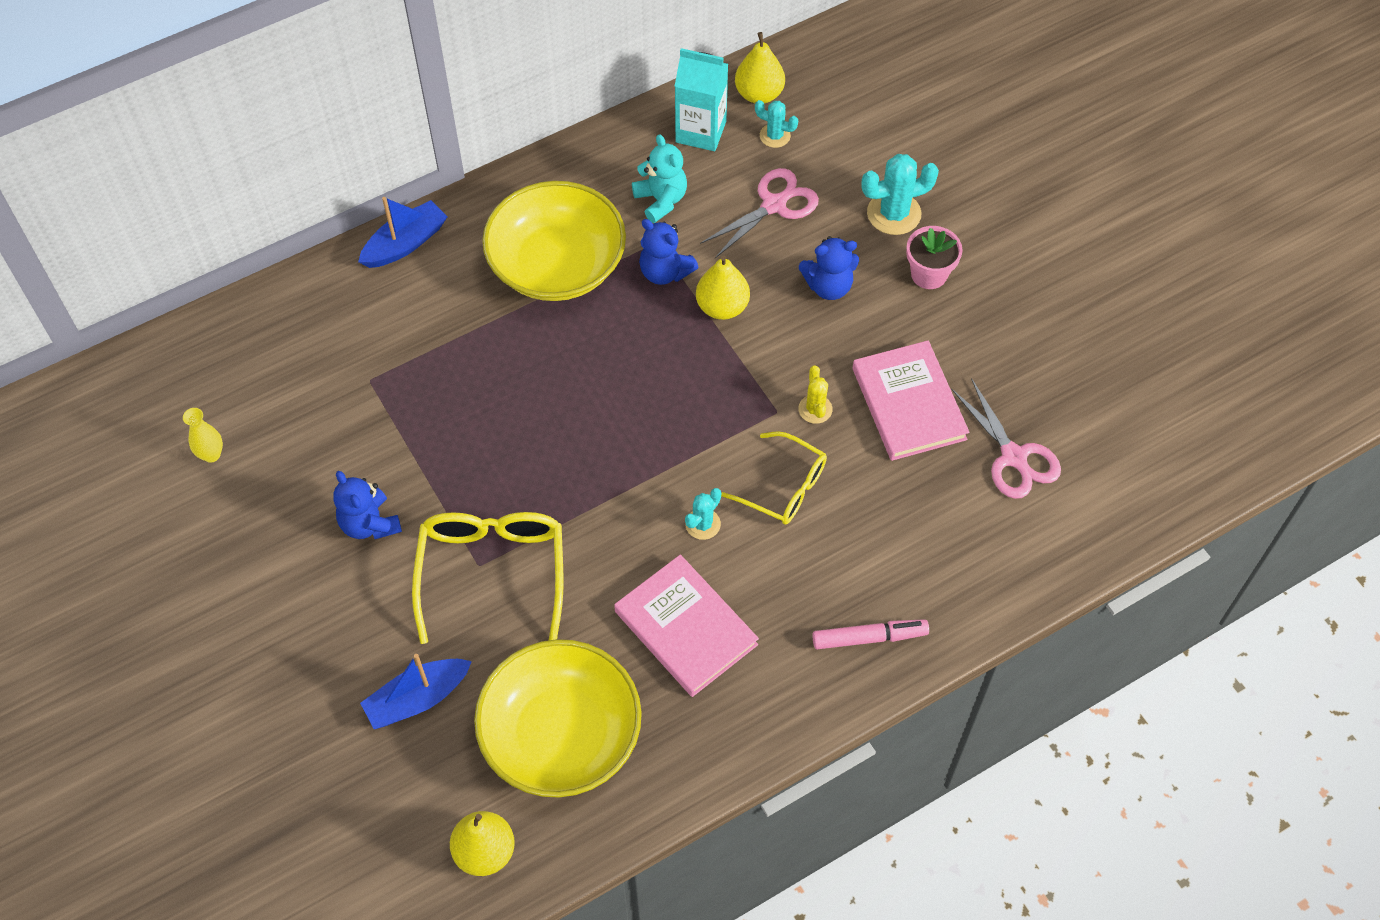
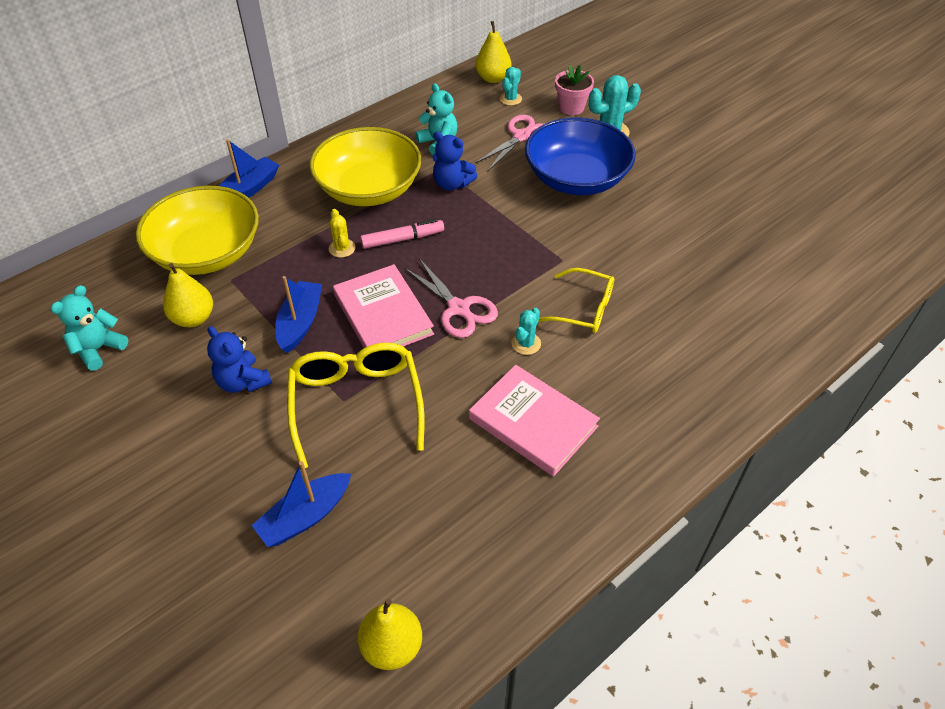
camera: 10 degrees left, 10 degrees down
yellow vase [183,408,223,463] -> turquoise teddy bear [50,285,129,371]
yellow bowl [474,639,642,798] -> yellow bowl moved to [136,185,259,275]
turquoise carton [675,48,728,151] -> none
yellow pear [696,255,750,320] -> yellow pear moved to [163,263,213,327]
turquoise cactus [755,100,798,148] -> turquoise cactus turned 75 degrees counterclockwise [500,67,522,106]
yellow cactus [798,365,833,424] -> yellow cactus moved to [329,209,356,258]
blue teddy bear [799,236,859,300] -> blue bowl [525,117,636,195]
pink marker [812,619,929,649] -> pink marker moved to [360,219,444,249]
pink book [852,340,969,461] -> pink book moved to [333,264,434,348]
pink flower pot [906,226,962,289] -> pink flower pot moved to [555,65,594,115]
pink scissors [951,378,1061,499] -> pink scissors moved to [404,258,498,338]
none -> blue boat [275,276,322,353]

